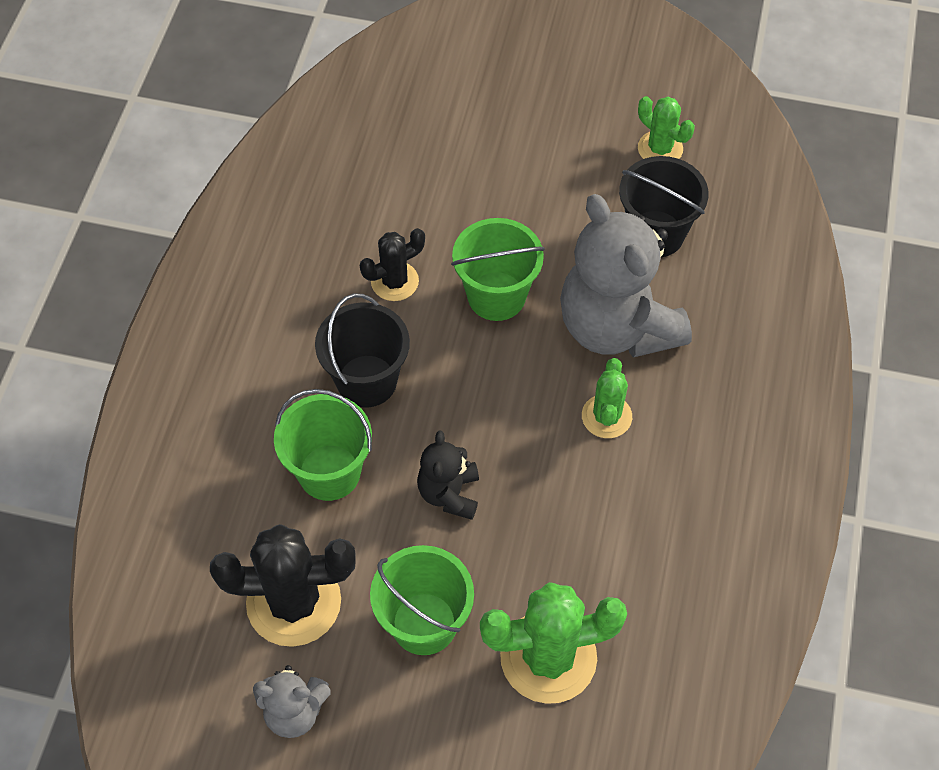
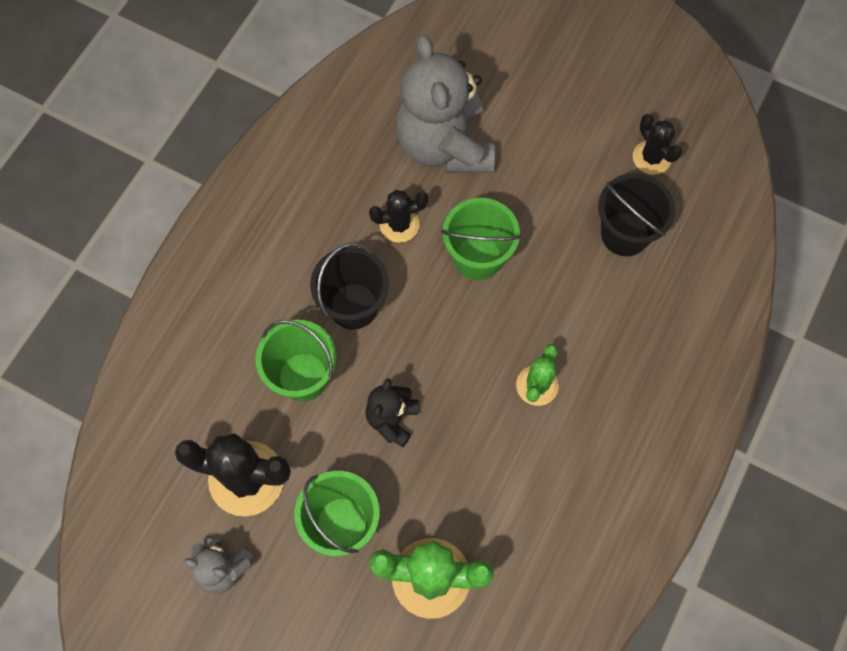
camera: 15 degrees right, 10 degrees up
grey teddy bear [560,194,692,358] -> grey teddy bear moved to [395,35,495,173]
green cactus [638,96,695,159] -> black cactus [633,114,682,175]

